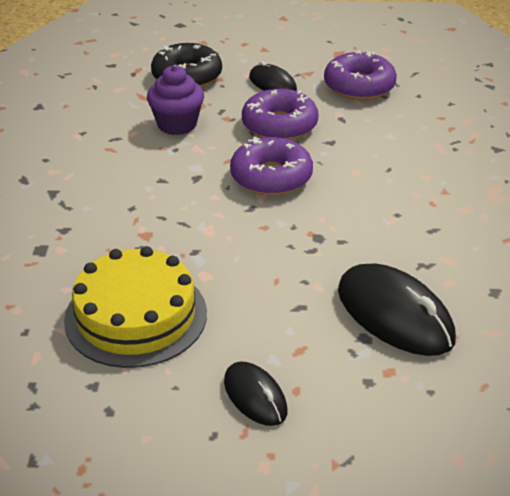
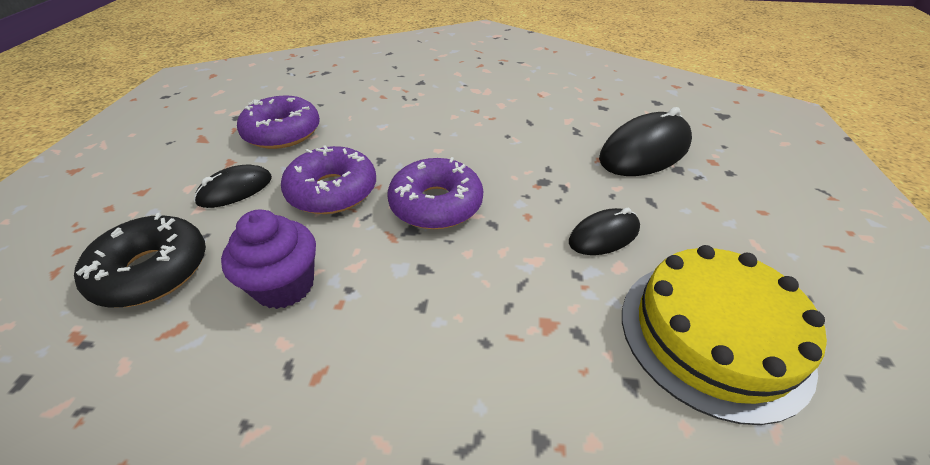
camera: 85 degrees left, 5 degrees up
black mouse [224,362,287,426] -> black mouse moved to [569,208,640,255]

